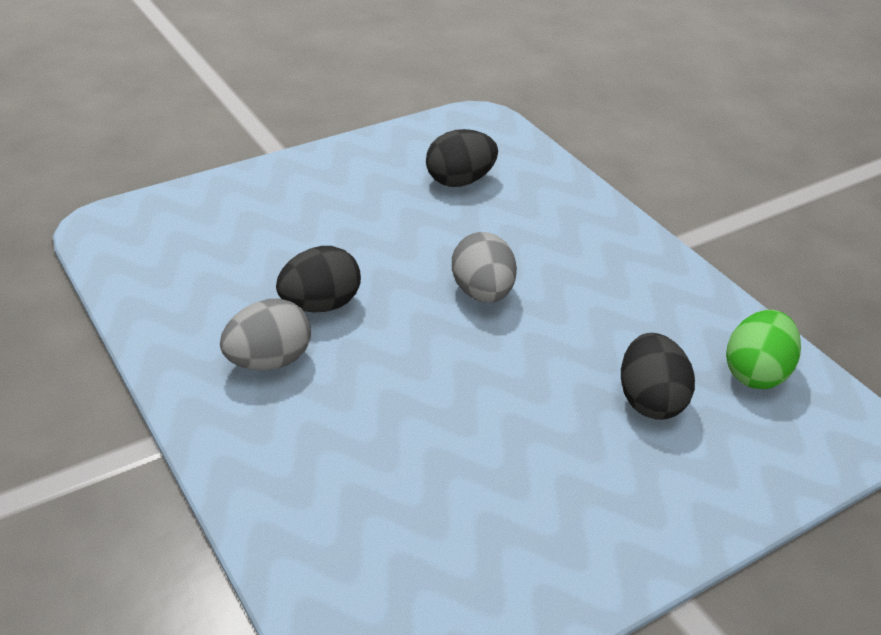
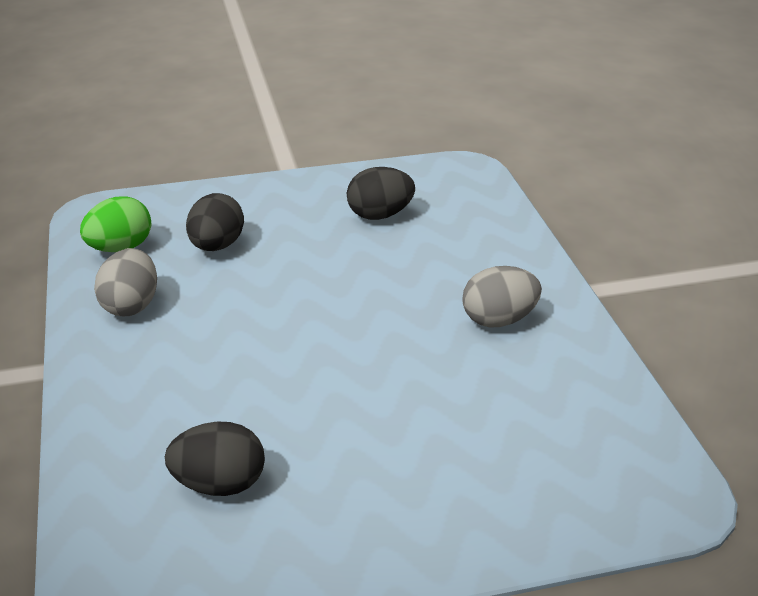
camera: 160 degrees left, 5 degrees down
black egg [276,246,361,313] -> black egg moved to [347,167,415,220]
grey egg [452,232,517,303] -> grey egg moved to [94,248,157,316]

